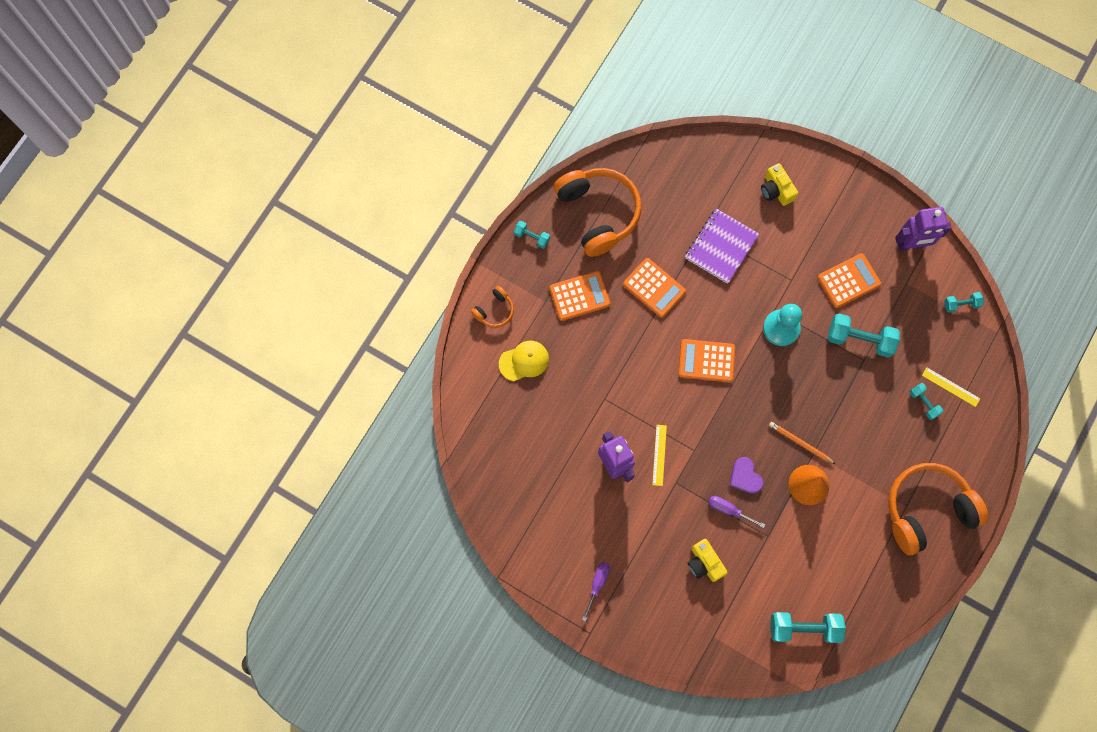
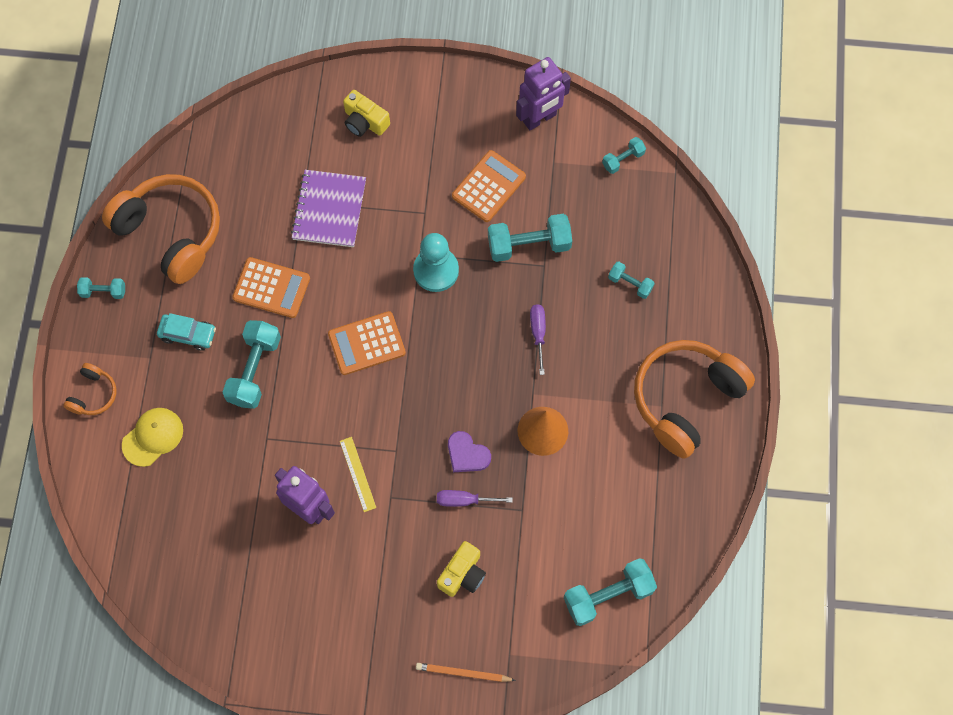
camera: 25 degrees left, 5 degrees down
orange calculator [549,271,611,321] -> turquoise car [157,313,216,351]
purple screwdriver [582,562,610,621] -> purple screwdriver moved to [530,304,546,375]
yellow camera [688,539,728,582] -> yellow camera turned 90 degrees counterclockwise [437,541,486,597]
orange pencil [769,422,835,464] -> orange pencil moved to [416,663,516,682]
yellow ruler [922,367,980,407] -> none
none -> turquoise dumbbell [223,320,281,409]

